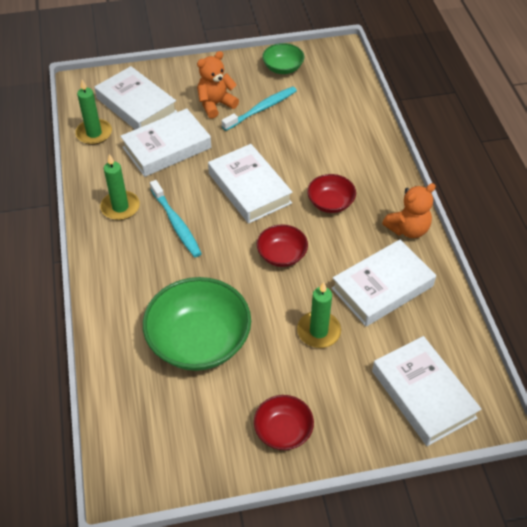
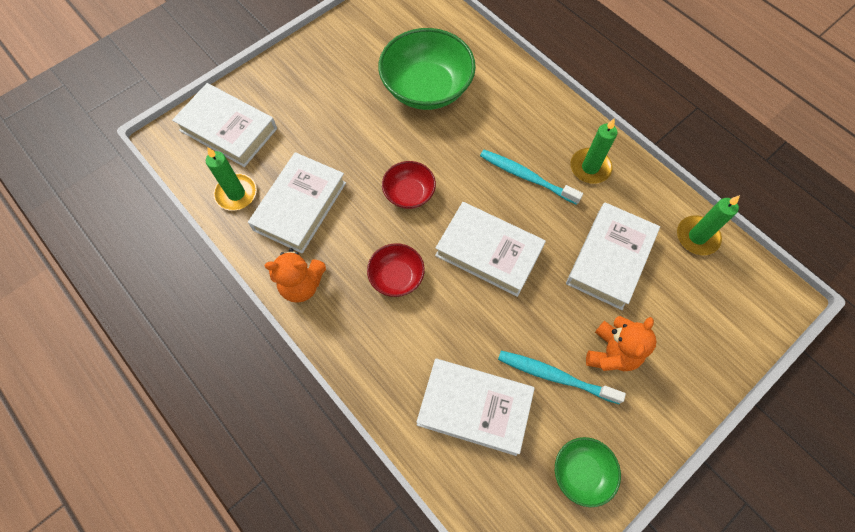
camera: 150 degrees right, 15 degrees up
white book [95,66,177,129] -> white book moved to [416,359,535,456]
turquoise toothbrush [222,86,297,131] -> turquoise toothbrush turned 90 degrees clockwise [498,351,626,404]
red bowl [254,395,314,450] -> none
green candle [297,282,341,348] -> green candle moved to [206,147,257,211]
orange teddy bear [382,183,436,238] -> orange teddy bear turned 120 degrees counterclockwise [265,248,326,303]

